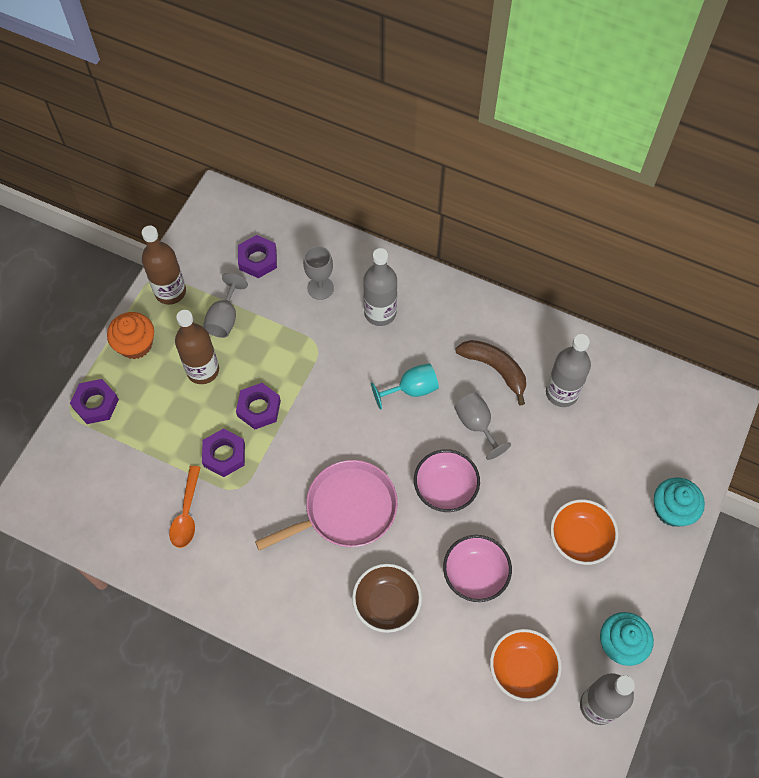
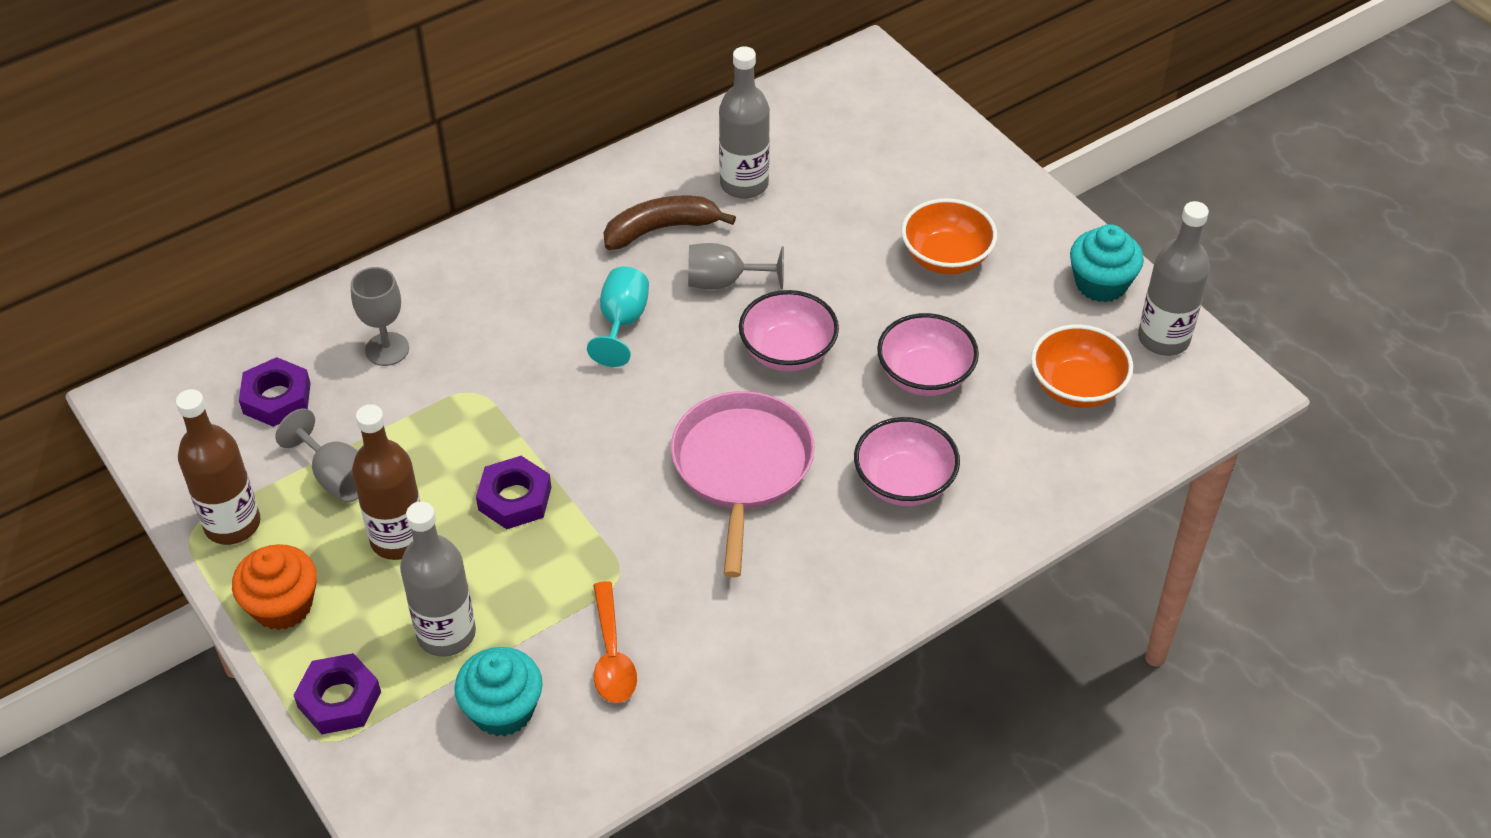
camera: 60 degrees left, 15 degrees down
orange spoon [169,466,201,548] -> orange spoon turned 45 degrees clockwise [593,581,637,703]
purple nut [202,429,245,477] -> none
brown bowl [352,564,422,633] -> pink bowl [854,417,960,506]
grey bottle [363,248,397,326] -> grey bottle moved to [400,501,476,657]
turquoise cupcake [654,478,705,527] -> turquoise cupcake moved to [454,647,543,736]

